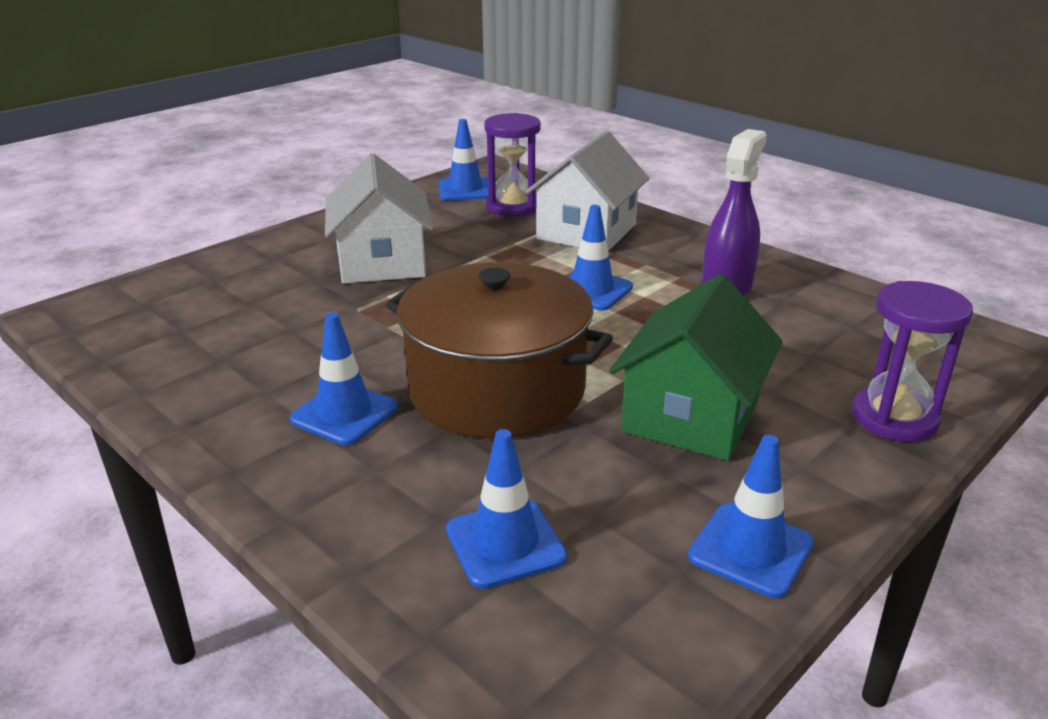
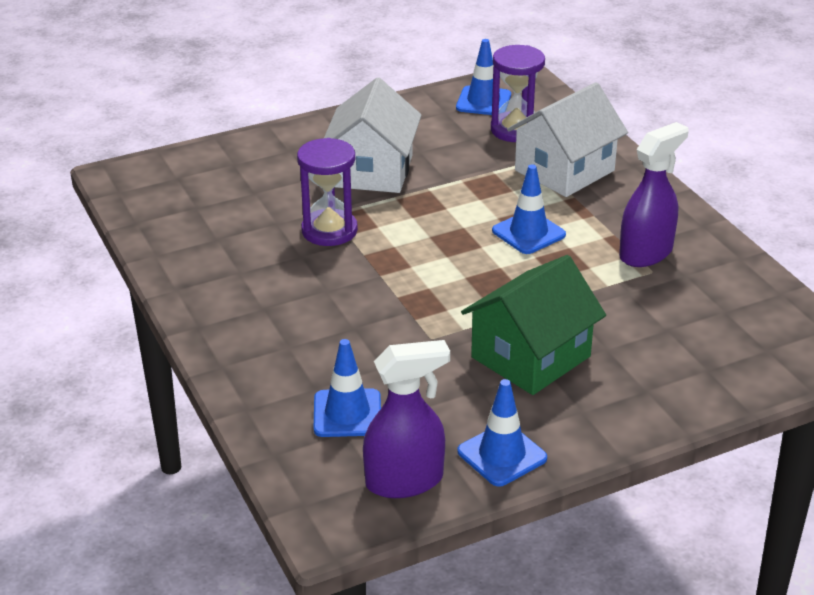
camera: 20 degrees right, 5 degrees up
blue traffic cone [290,313,398,445] -> none
brown pot [386,262,613,438] -> none
purple hourglass [852,281,973,442] -> purple hourglass moved to [297,138,358,246]
none -> purple spray bottle [363,340,450,498]

